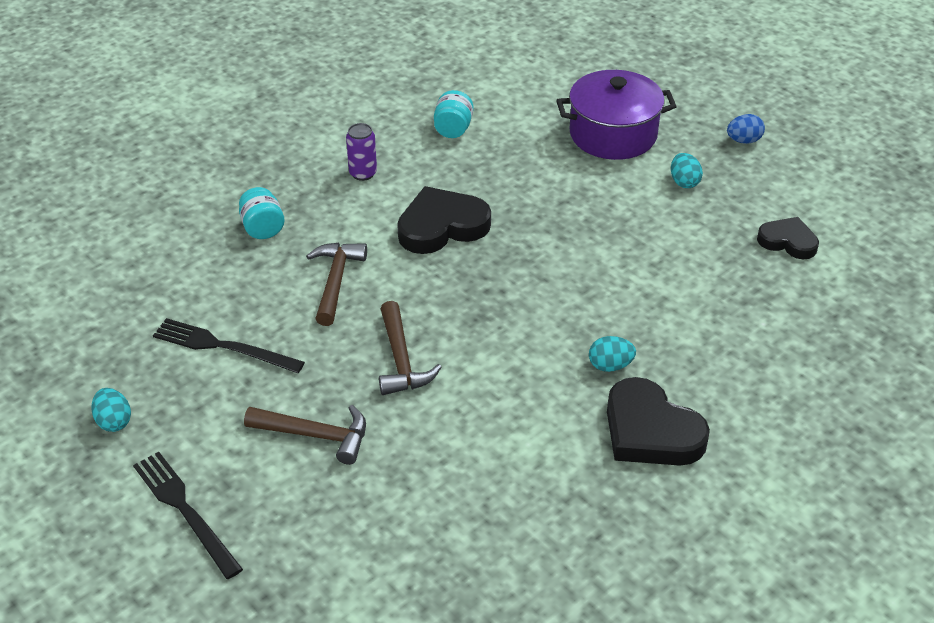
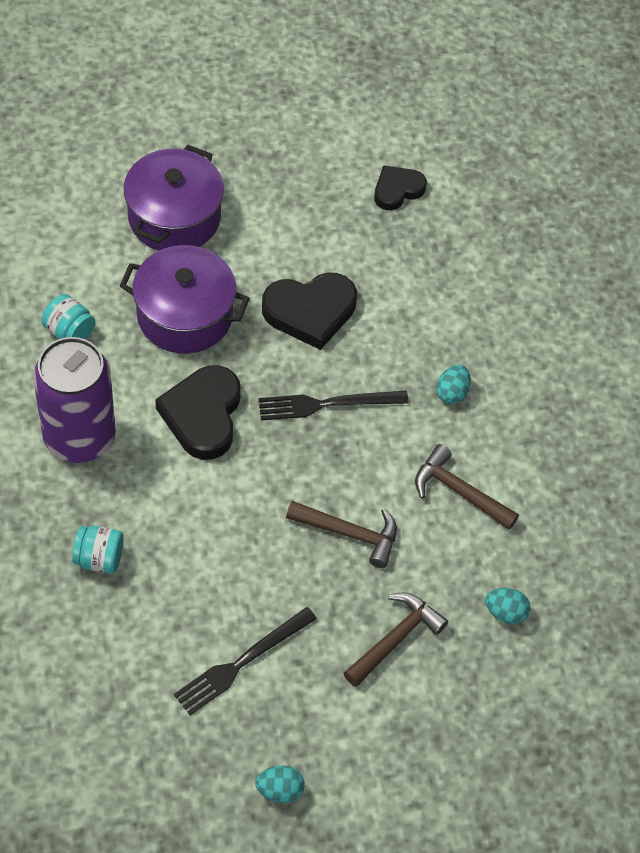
camera: 65 degrees left, 15 degrees up
black fork [133,452,243,579] -> black fork moved to [258,391,409,420]
brown hammer [306,243,367,326] -> brown hammer moved to [415,444,519,530]
purple can [346,123,377,181] -> purple can [33,337,116,463], size x2.33
black heart [607,377,710,466] -> black heart moved to [262,272,357,350]
turquoise egg [671,153,703,188] -> turquoise egg moved to [485,588,531,624]
blue egg [727,114,765,144] -> none
none -> purple pot [120,245,250,354]

